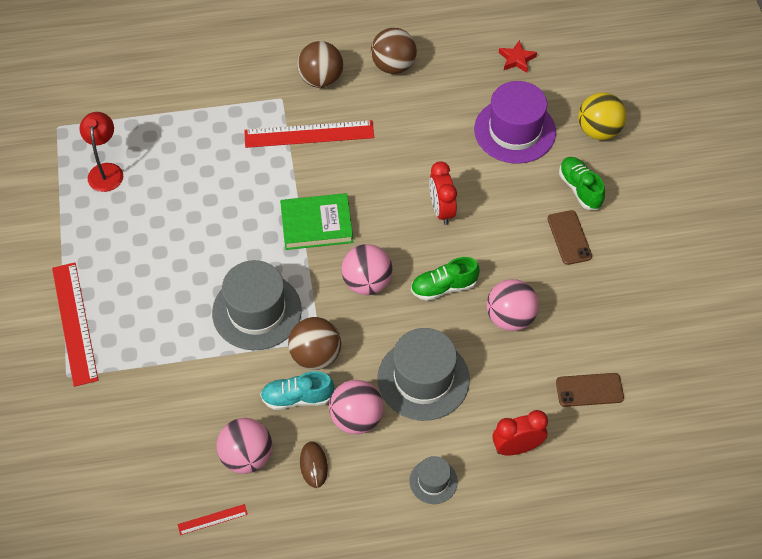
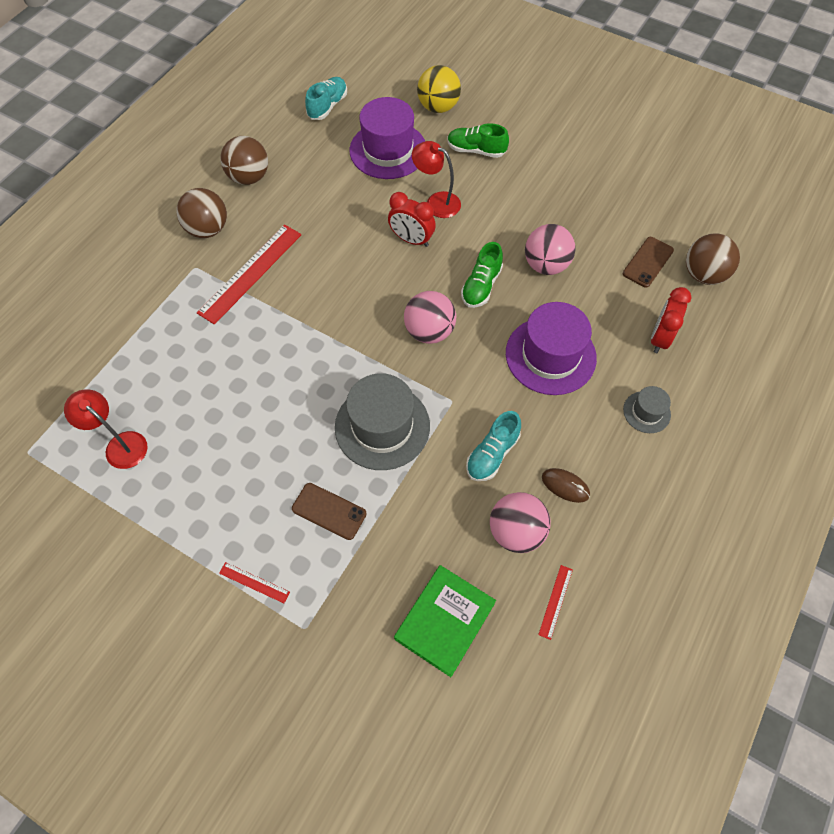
camera: 50 degrees left, 5 degrees up
red ruler [52,262,98,387] -> red ruler [219,562,290,603], size x0.45
green book [280,193,353,250] -> green book moved to [394,565,496,677]
brown ball [288,317,341,370] -> brown ball moved to [686,234,740,285]
pink ball [329,380,384,435] -> none
grey hat [378,328,470,421] -> purple hat [506,302,597,395]
red star [499,40,537,73] -> turquoise shoe [305,77,347,120]
brown phone [547,210,592,265] -> brown phone moved to [292,483,367,540]
none -> red lamp [412,141,461,218]

